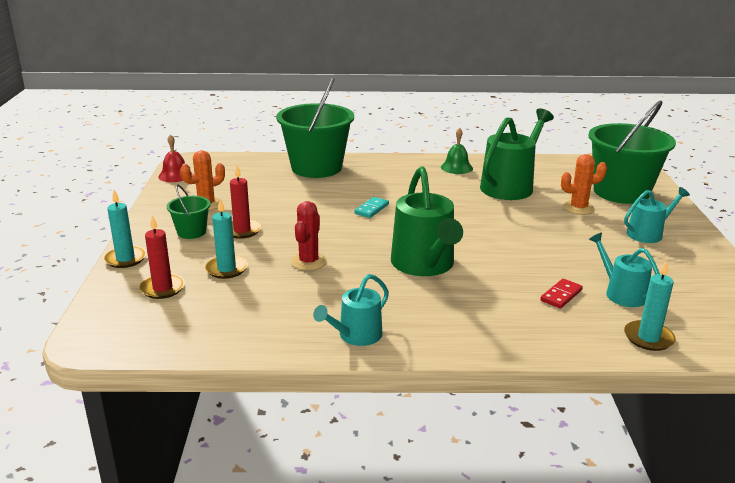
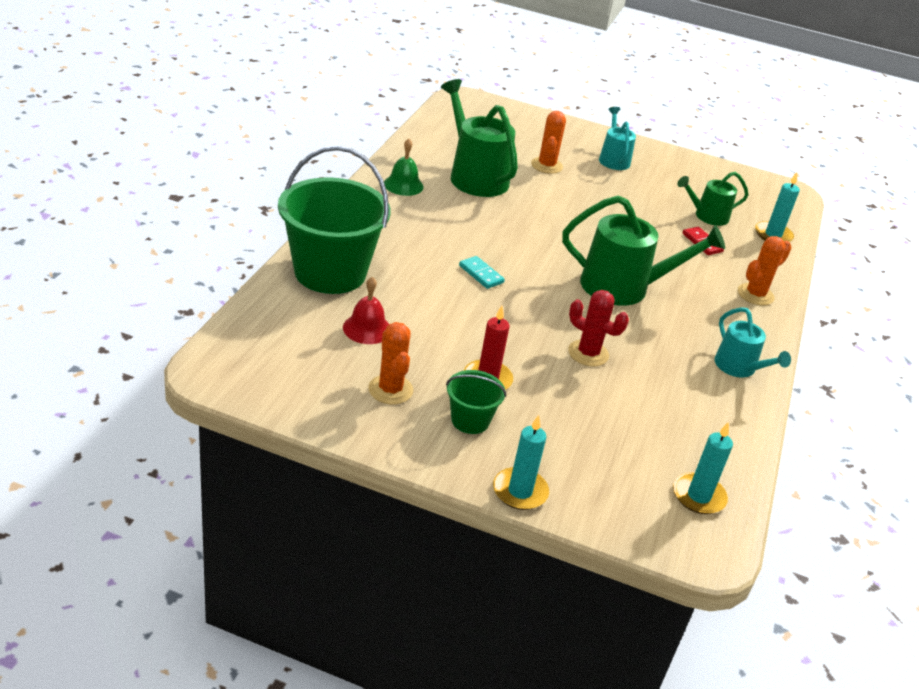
camera: 75 degrees left, 10 degrees up
red candle [139,215,185,299] -> none
red bell [158,134,192,182] -> red bell moved to [343,277,389,344]
turquoise candle [205,199,248,279] -> turquoise candle moved to [673,422,733,514]
green bucket [588,100,676,204] -> none
turquoise watering can [589,233,660,307] -> green watering can [677,172,748,226]
none -> orange cactus [738,236,791,306]

